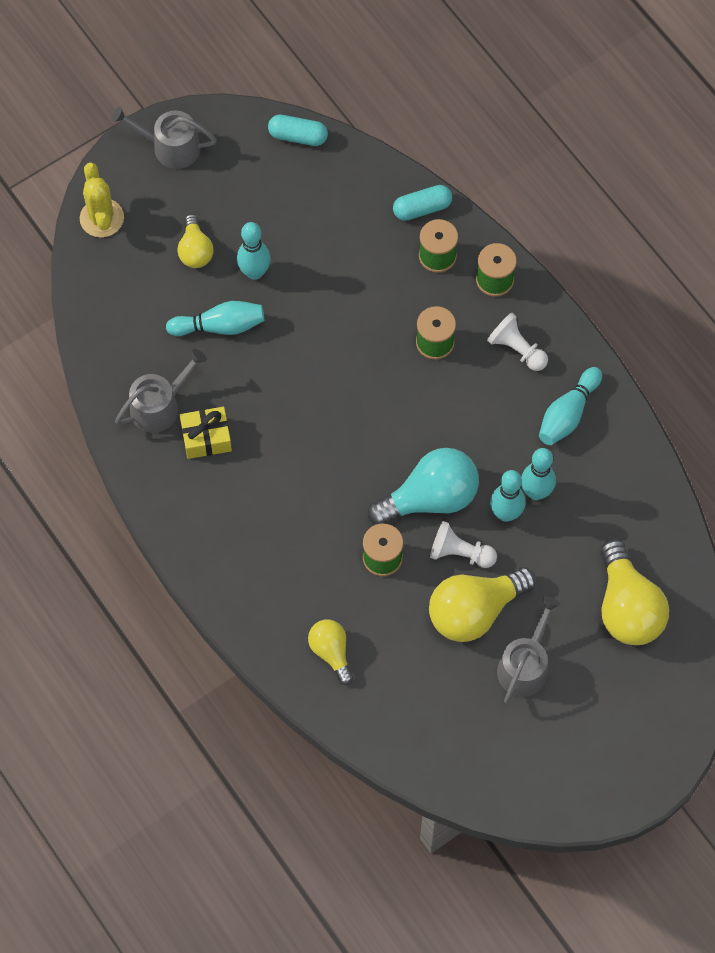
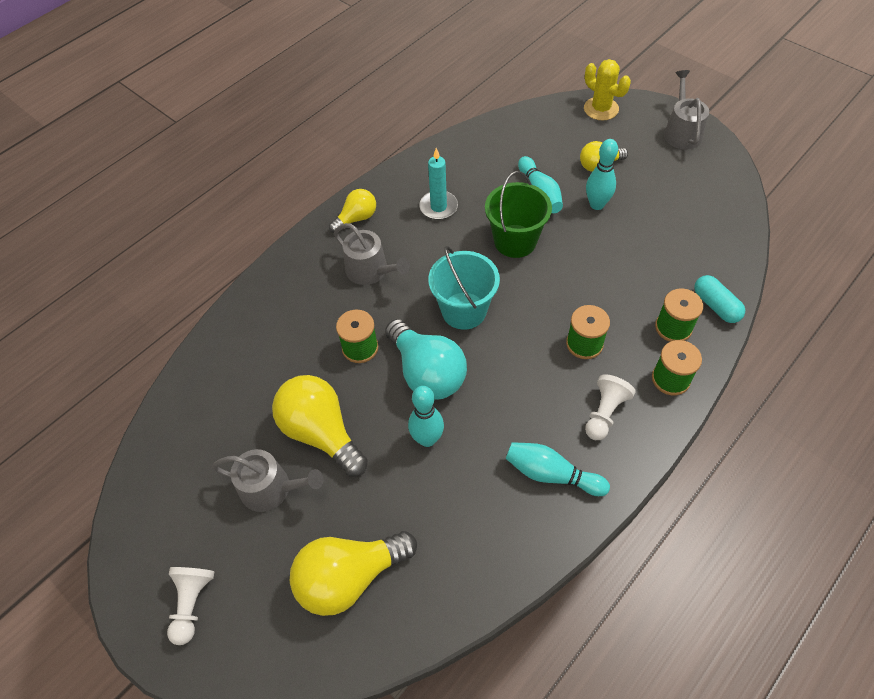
camera: 80 degrees right, 10 degrees down
yellow cactus [80,163,124,237] -> yellow cactus turned 75 degrees clockwise [584,59,631,121]
grey watering can [115,349,207,433] -> grey watering can moved to [334,223,410,285]
yellow gift [180,407,232,459] -> turquoise candle [419,148,458,220]
turquoise capsule [268,115,328,146] -> none
yellow light bulb [308,619,353,685] -> yellow light bulb moved to [329,189,376,233]
white pawn [430,521,497,568] -> white pawn moved to [167,567,214,645]
turquoise bowling pin [521,448,556,500] -> none
none -> turquoise bucket [428,246,500,330]
none -> green bucket [485,171,552,258]

